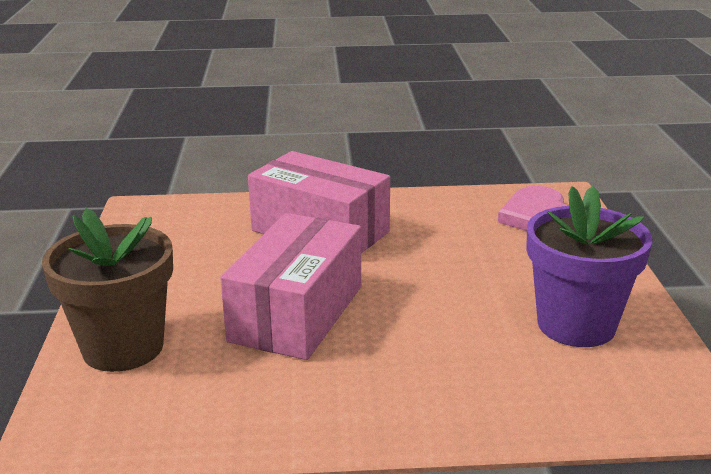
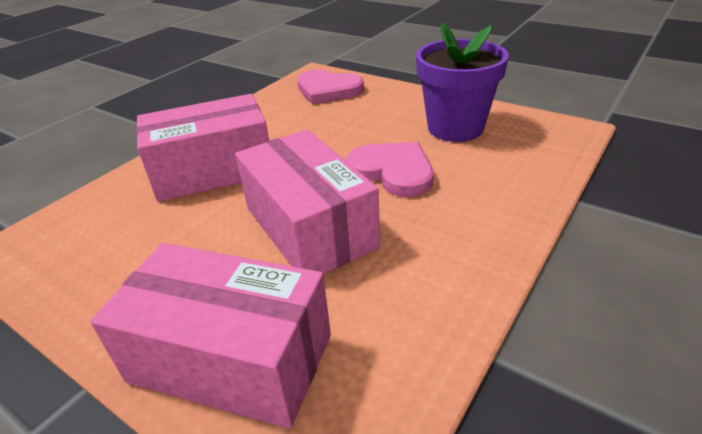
camera: 50 degrees left, 10 degrees up
brown flower pot [42,208,173,372] -> pink box [90,243,331,429]
none -> pink heart [346,142,434,197]

